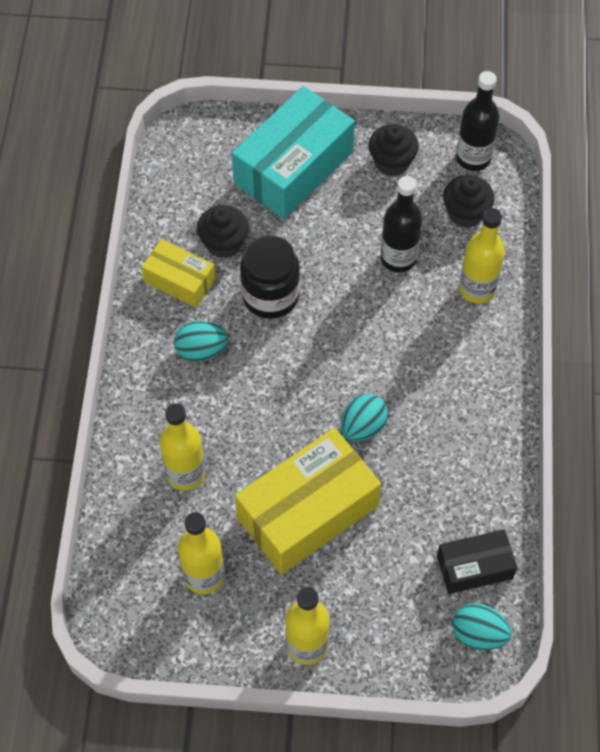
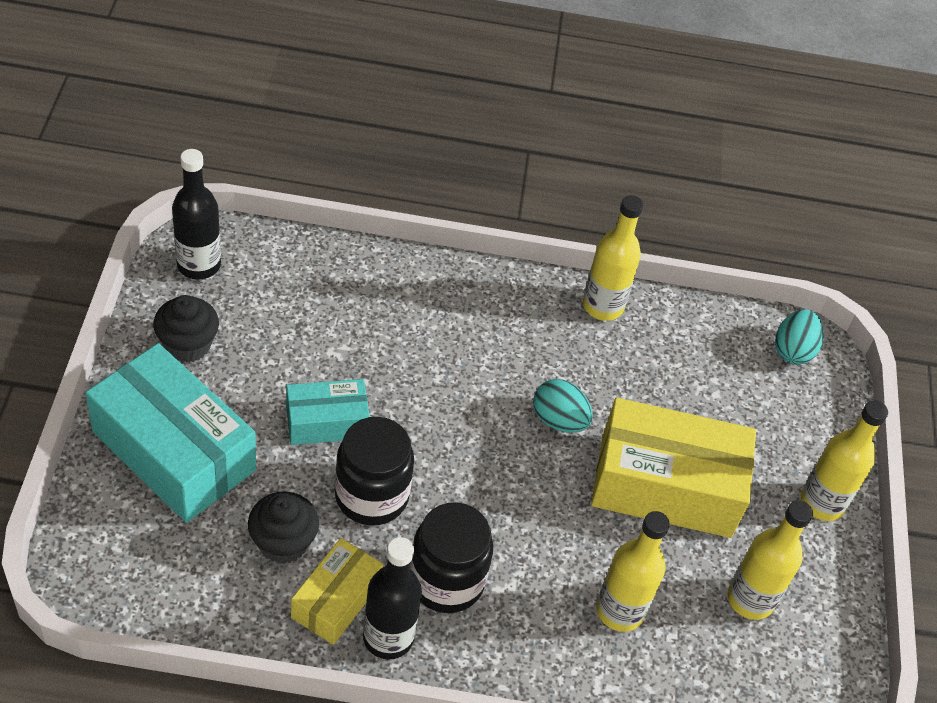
camera: 95 degrees left, 10 degrees down
turquoise egg [174,321,228,362] -> black jar [410,502,493,613]
yellow box [235,428,381,574] -> yellow box turned 45 degrees counterclockwise [591,398,756,538]
black bottle [381,176,422,272] -> black bottle moved to [363,537,422,660]
black box [437,529,517,594] -> none
black cupcake [443,175,494,228] -> none
yellow bottle [459,208,505,304] -> yellow bottle moved to [583,195,643,321]
none -> turquoise box [286,379,370,445]

